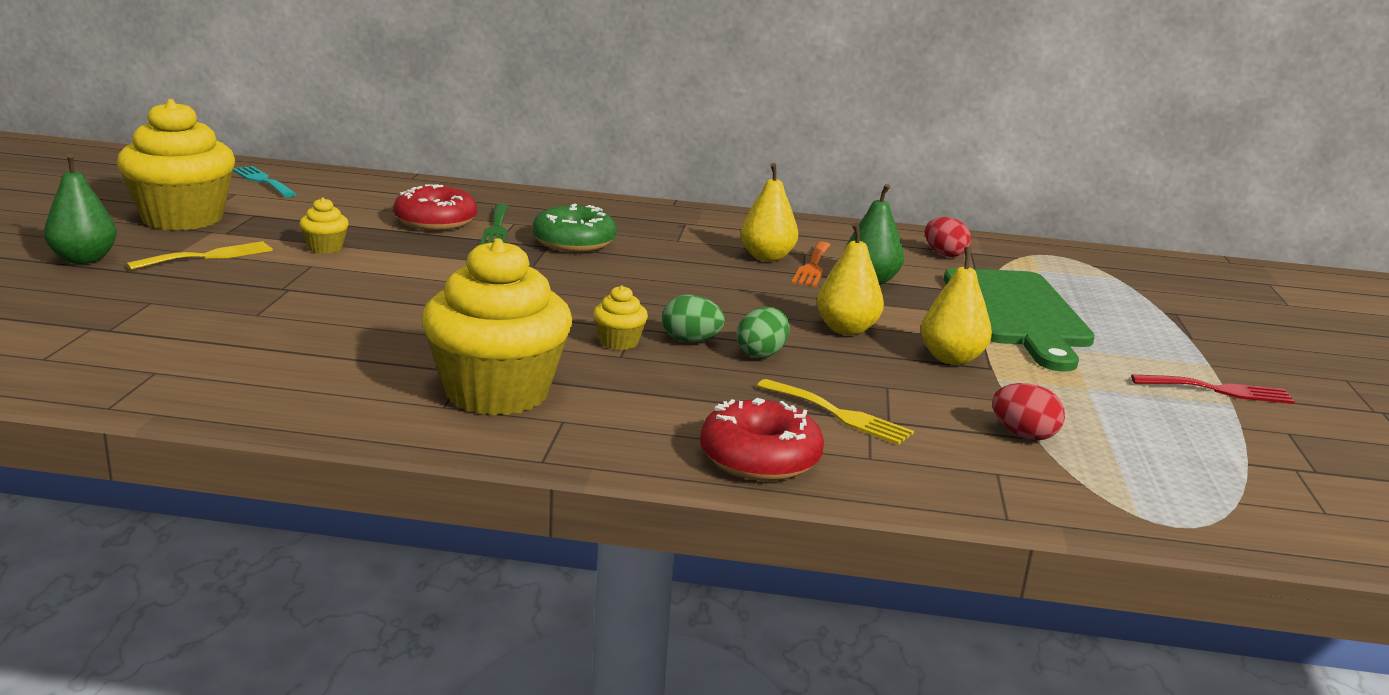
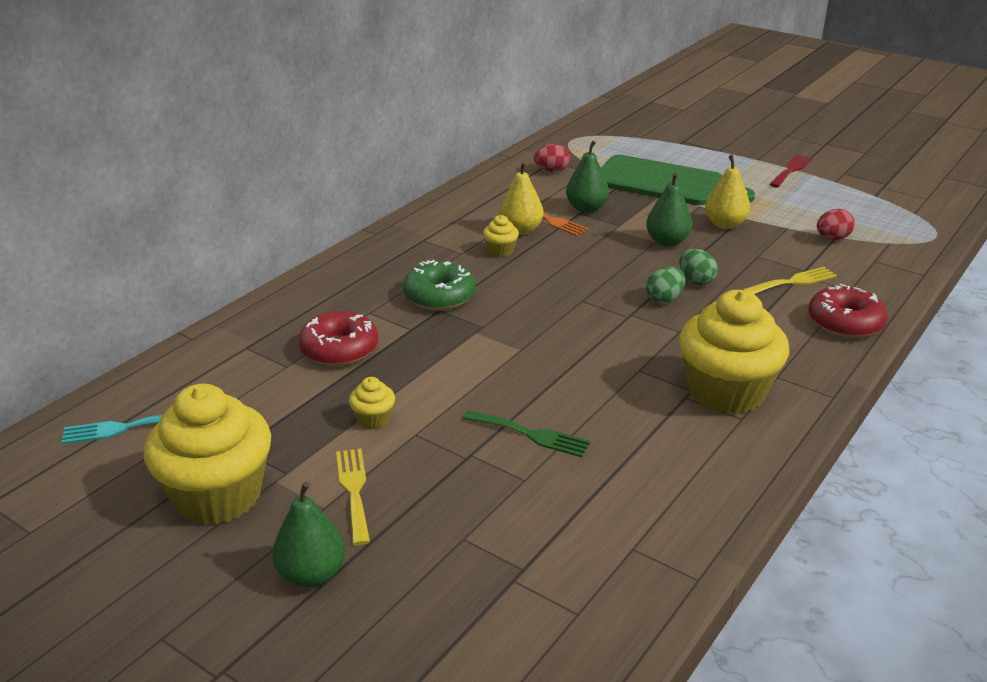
camera: 60 degrees left, 10 degrees up
green fork [480,204,509,245] -> green fork moved to [463,410,591,457]
yellow cupcake [593,285,648,350] -> yellow cupcake moved to [483,215,519,257]
yellow pear [817,223,884,335] -> green pear [646,172,692,247]

